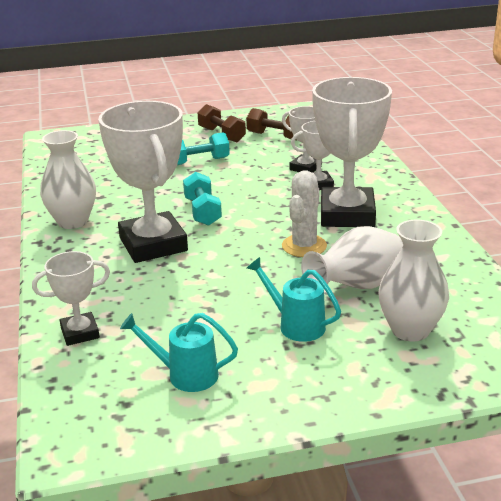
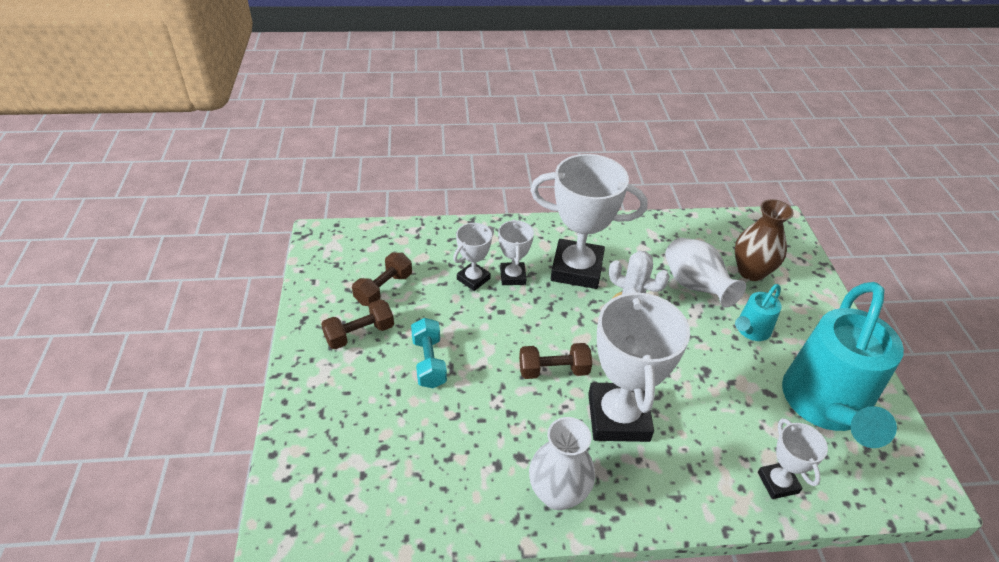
camera: 85 degrees left, 15 degrees up
white trophy [98,101,188,263] -> white trophy turned 75 degrees counterclockwise [588,288,690,442]
turquoise watering can [120,313,238,392] -> turquoise watering can [782,282,904,448], size x2.24
turquoise dumbbell [183,172,222,226] -> brown dumbbell [519,343,592,379]
white vase [379,219,449,342] -> brown vase [735,199,794,281]

